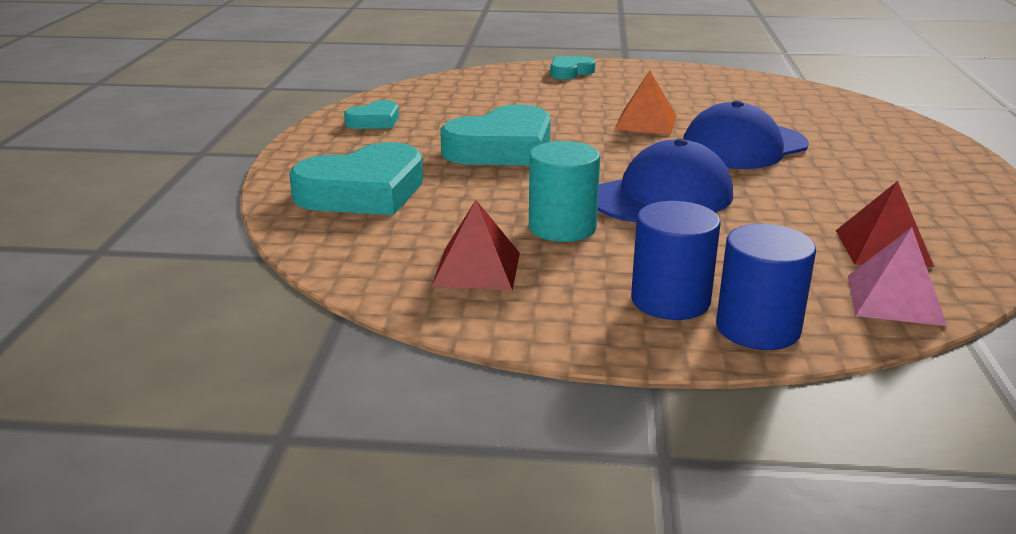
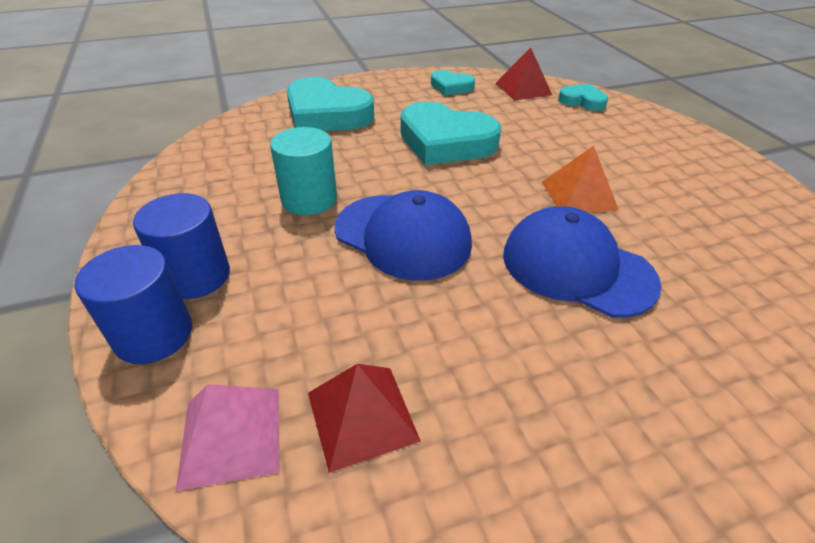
camera: 65 degrees right, 15 degrees up
red pyramid [432,200,520,291] -> red pyramid moved to [495,47,552,100]
turquoise heart [550,56,596,79] -> turquoise heart moved to [558,84,608,111]

